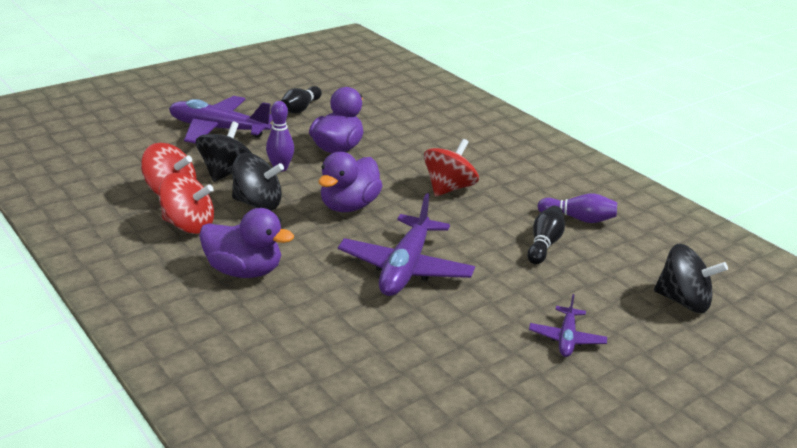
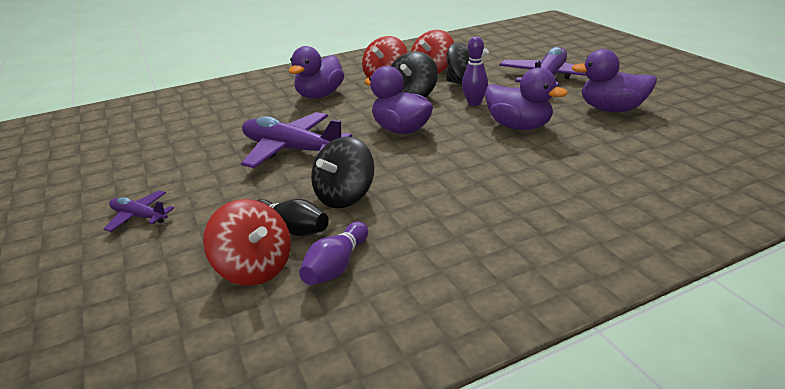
camera: 105 degrees right, 0 degrees up
black bowling pin [281,86,322,113] -> purple duck [571,49,657,112]
red spinning top [424,139,479,196] -> red spinning top moved to [203,199,291,286]
black spinning top [654,244,728,313] -> black spinning top moved to [311,136,375,208]

